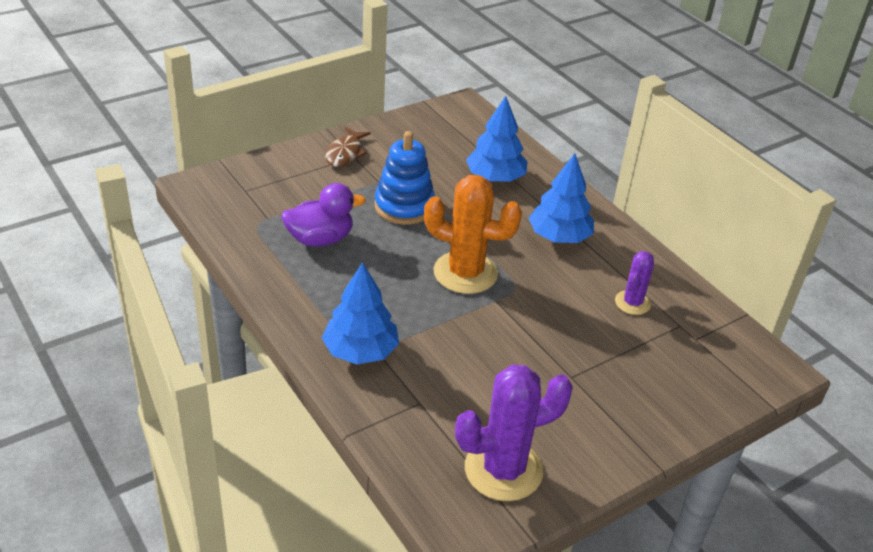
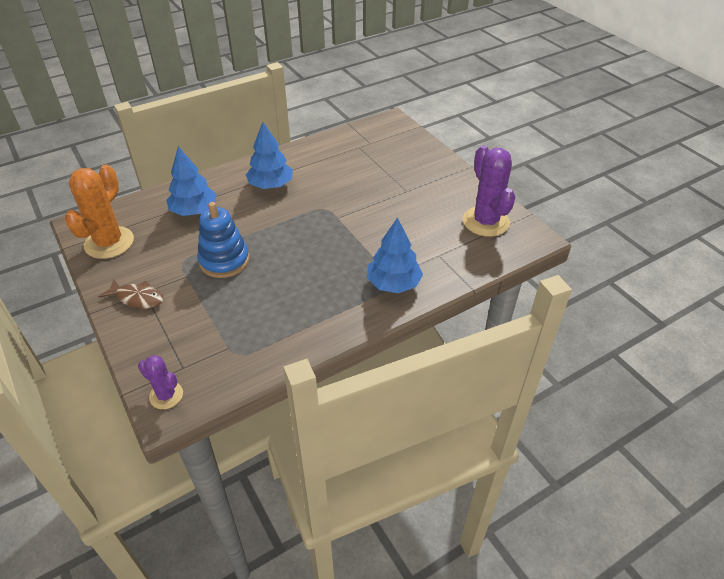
camera: 85 degrees left, 5 degrees up
purple duck [281,183,366,247] -> none
orange cactus [424,175,522,294] -> orange cactus moved to [65,164,134,259]
purple cactus [615,251,654,315] -> purple cactus moved to [138,355,183,409]

